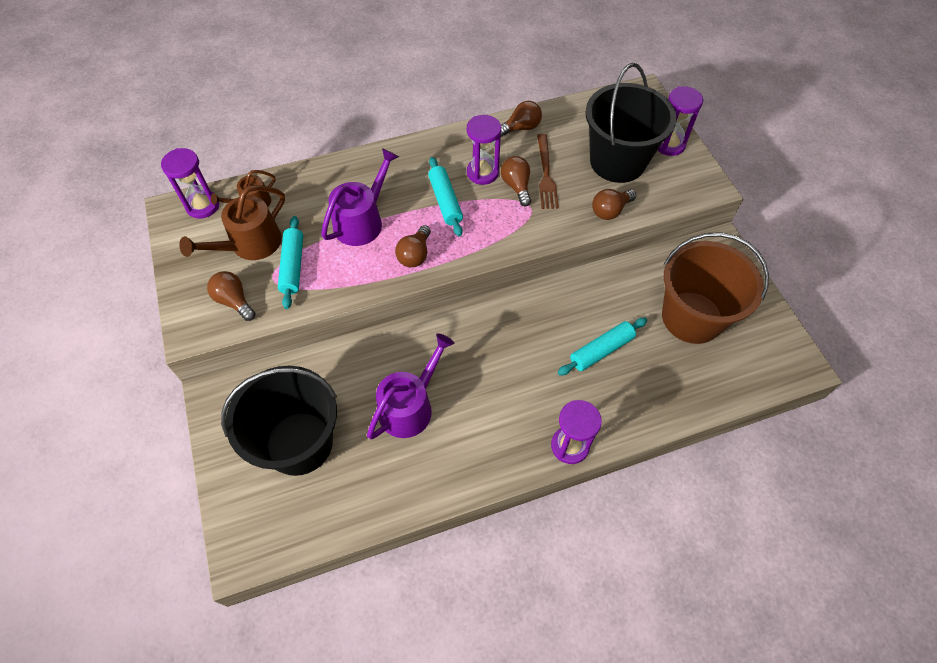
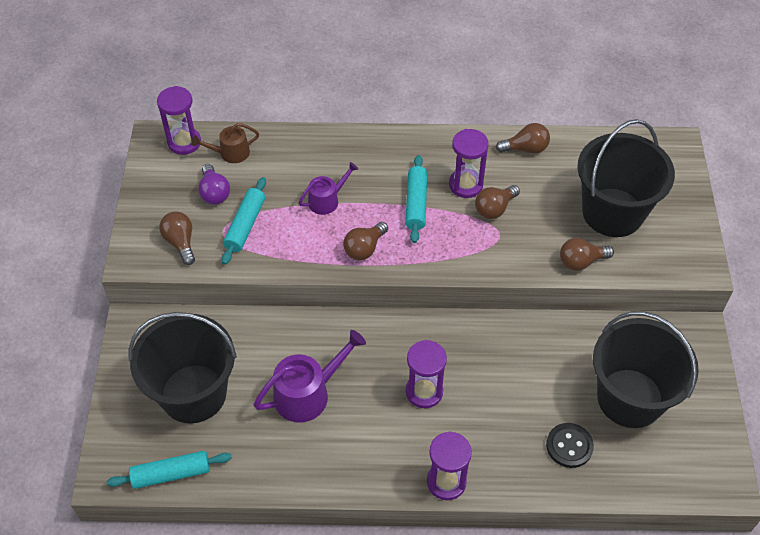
camera: 20 degrees right, 5 degrees down
brown watering can [179,185,285,260] -> purple light bulb [198,164,230,204]
purple watering can [321,148,399,246] -> purple watering can [299,162,358,215], size x0.60
brown light bulb [501,156,531,206] -> brown light bulb turned 135 degrees counterclockwise [475,185,520,219]
brown fork [537,134,559,209] -> none
turquoise rolling pin [558,318,647,376] -> turquoise rolling pin moved to [107,451,232,489]
purple hourglass [658,86,704,156] -> purple hourglass moved to [406,340,447,408]
brown bucket [662,232,769,344] -> black bucket [593,311,699,428]
none -> black button [546,423,594,468]

